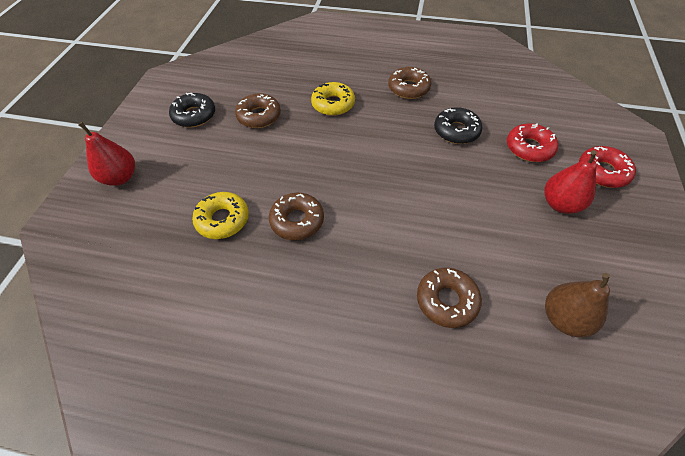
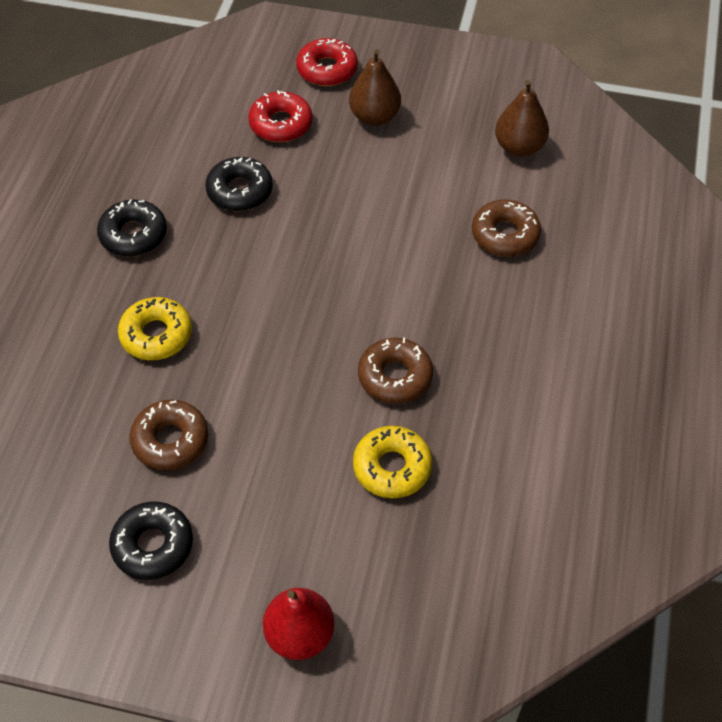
camera: 90 degrees left, 0 degrees up
brown donut [388,67,431,99] -> black donut [97,199,167,257]
red pear [544,150,597,214] -> brown pear [349,49,401,126]

